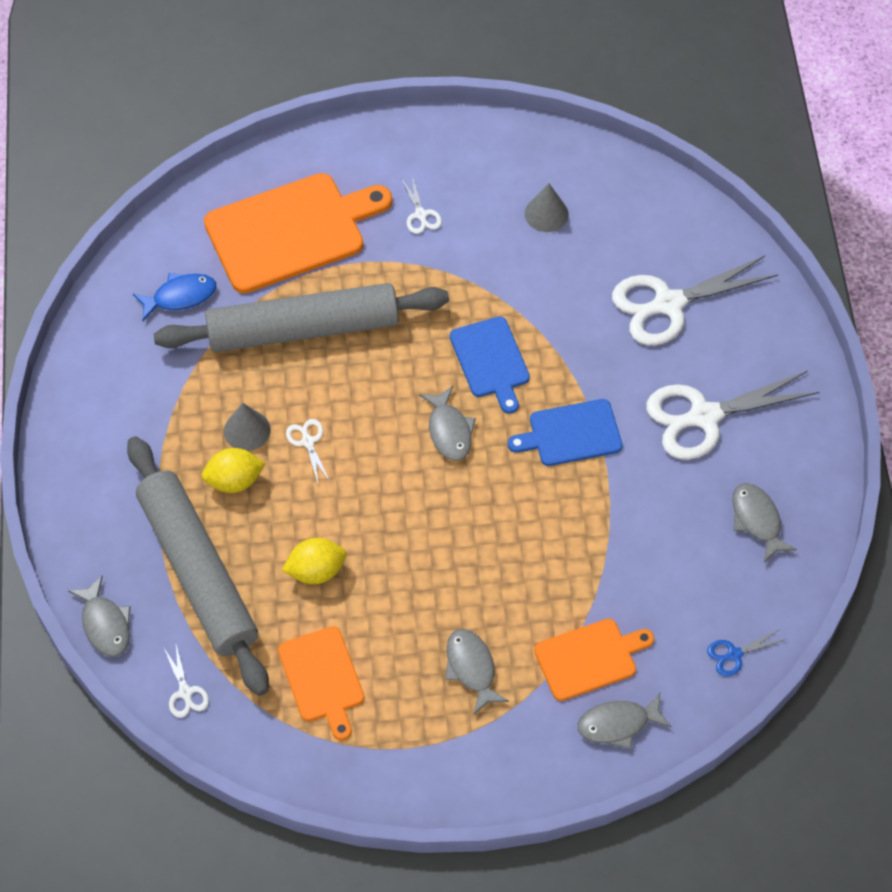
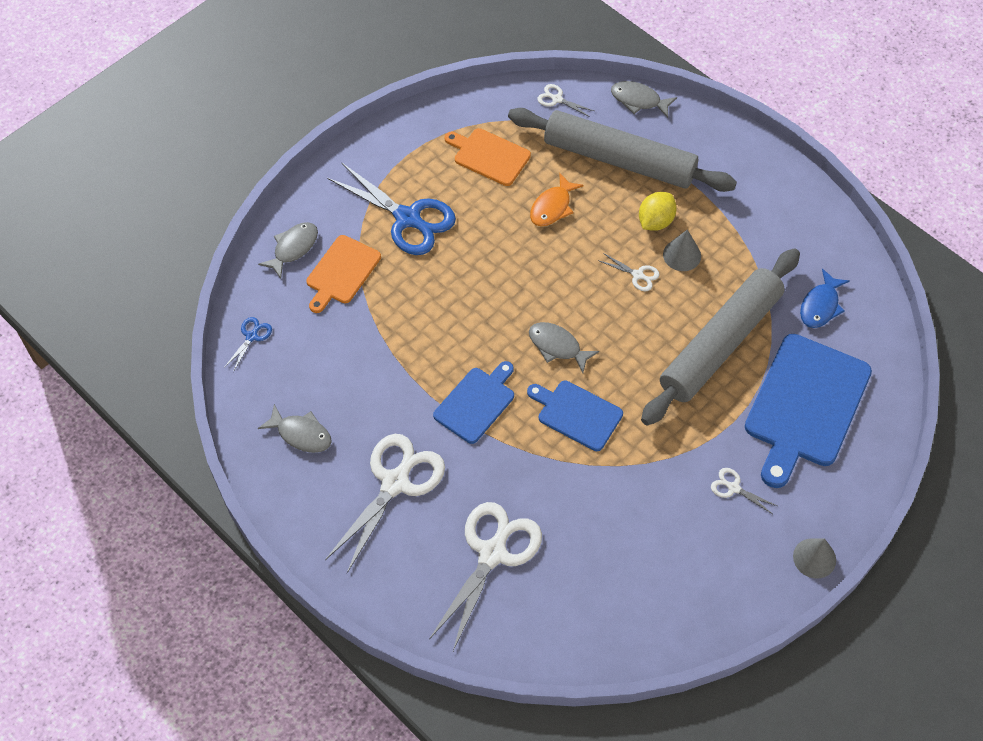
camera: 140 degrees right, 0 degrees up
orange cutting board [204,173,392,293] -> blue cutting board [745,334,872,488]
yellow lemon [282,538,346,584] -> orange fish [530,173,584,226]
grey fish [445,629,509,715] -> blue scissors [327,163,456,255]
grey cone [525,183,569,232] -> grey cone moved to [793,538,836,578]

